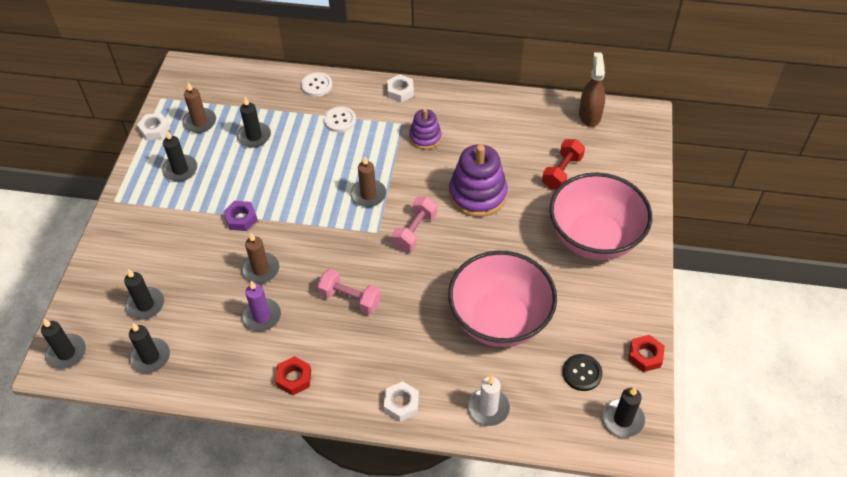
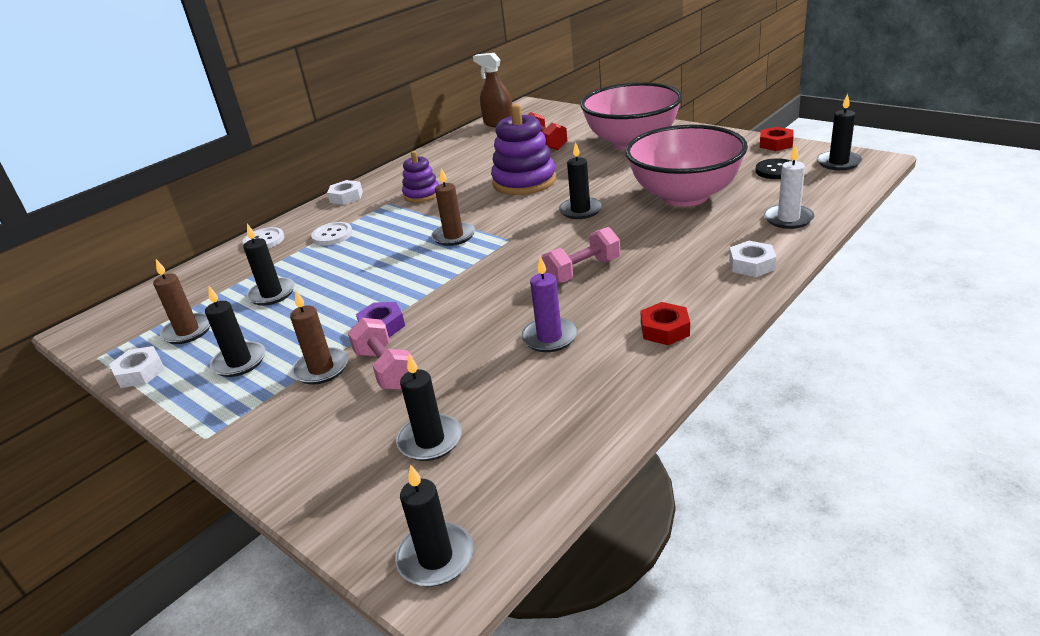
camera: 55 degrees left, 20 degrees down
black candle [129,323,170,374] -> black candle moved to [559,142,602,219]
brown candle [241,233,279,284] -> brown candle moved to [290,290,348,385]
pink dumbbell [392,197,437,251] -> pink dumbbell moved to [348,318,413,390]

